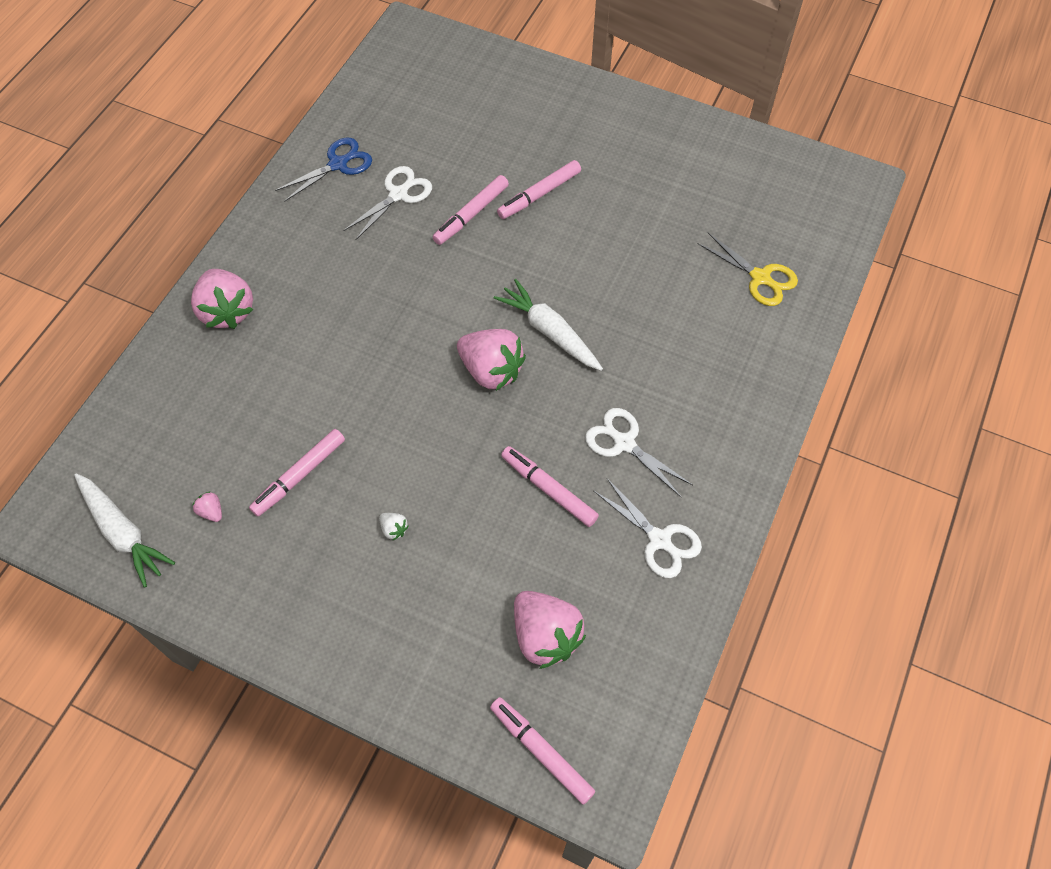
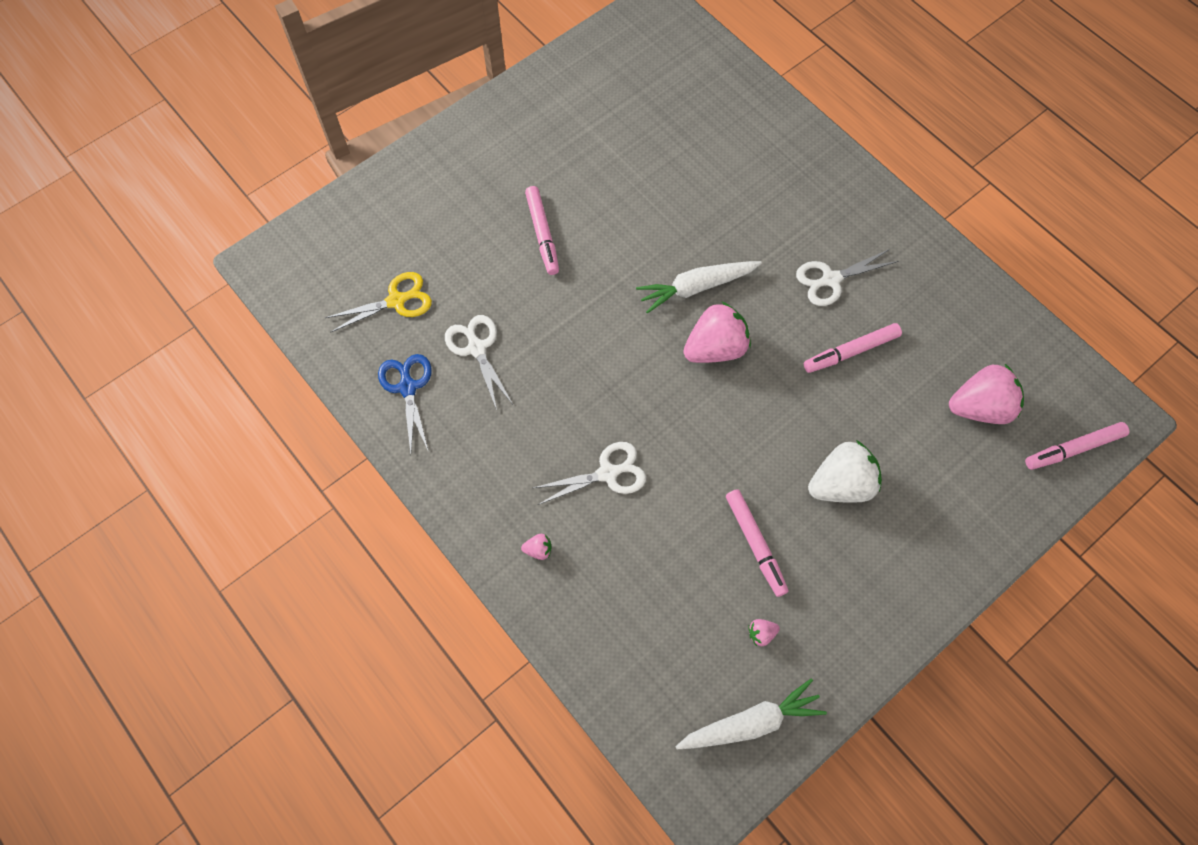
camera: 65 degrees left, 5 degrees up
pink strawberry [191,269,253,329] -> pink strawberry [521,534,552,560], size x0.41
white strawberry [379,513,409,540] -> white strawberry [808,440,882,503], size x2.41
pink marker [433,175,509,245] -> none
white scissors [594,479,702,578] -> white scissors moved to [533,442,646,505]
yellow scissors [697,233,798,306] -> yellow scissors moved to [325,272,432,333]

